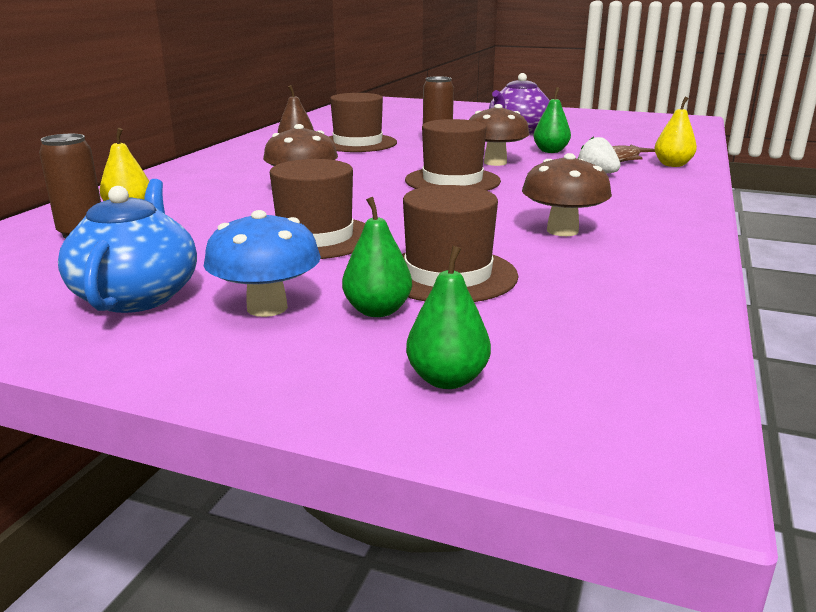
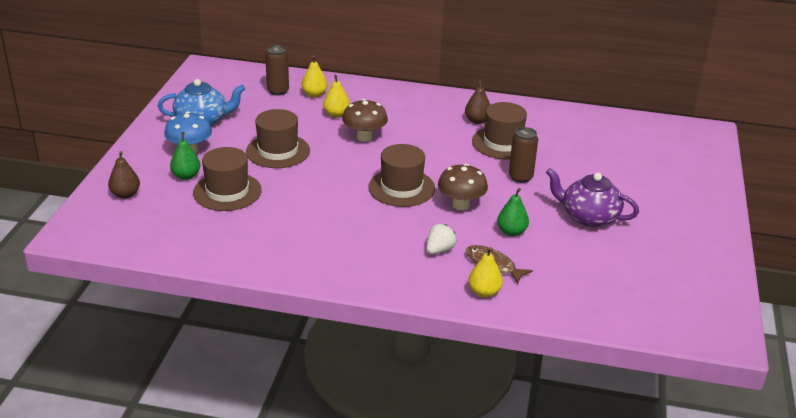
camera: 80 degrees right, 10 degrees up
green pear [406,246,491,389] -> brown pear [108,151,140,199]
brown mushroom [522,153,612,236] -> none
none -> yellow pear [323,75,350,118]

